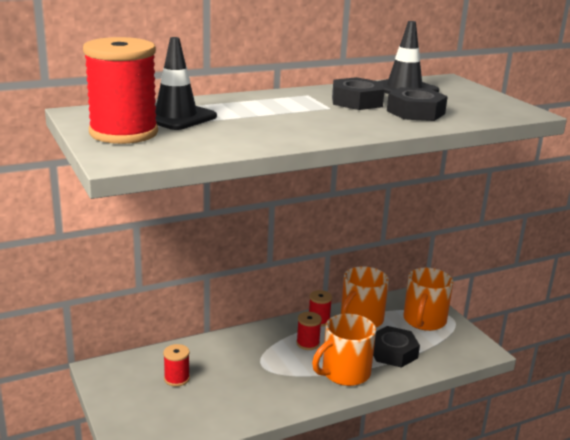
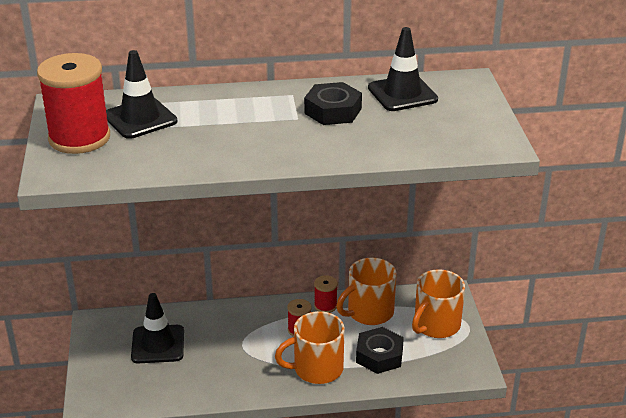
camera: 20 degrees right, 10 degrees up
red spool [163,344,190,386] -> black traffic cone [131,293,184,363]
black nut [387,87,448,121] -> none

